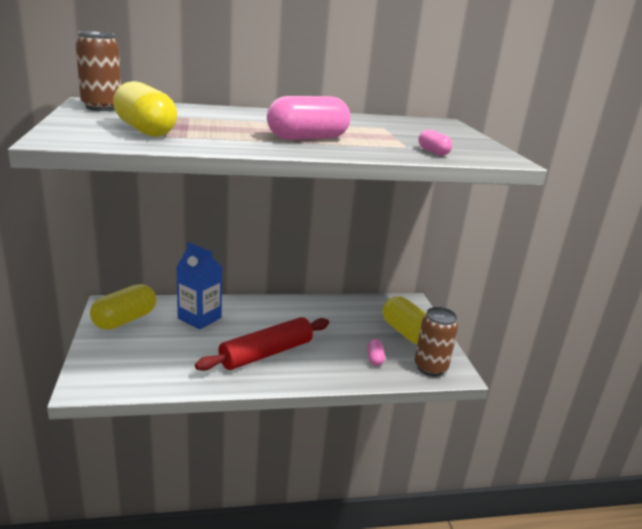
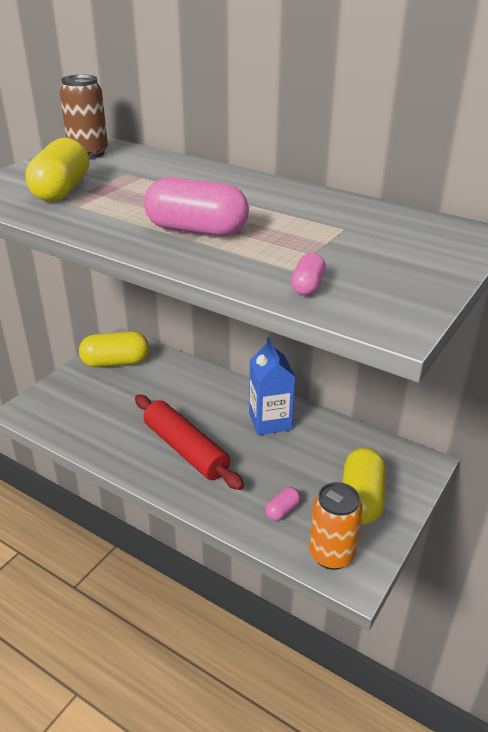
camera: 45 degrees right, 10 degrees up
blue carton [176,242,222,330] -> blue carton moved to [249,337,295,435]
red rolling pin [195,317,329,371] -> red rolling pin turned 45 degrees clockwise [135,395,244,490]
brown can [414,307,458,376] -> orange can [309,482,363,570]

